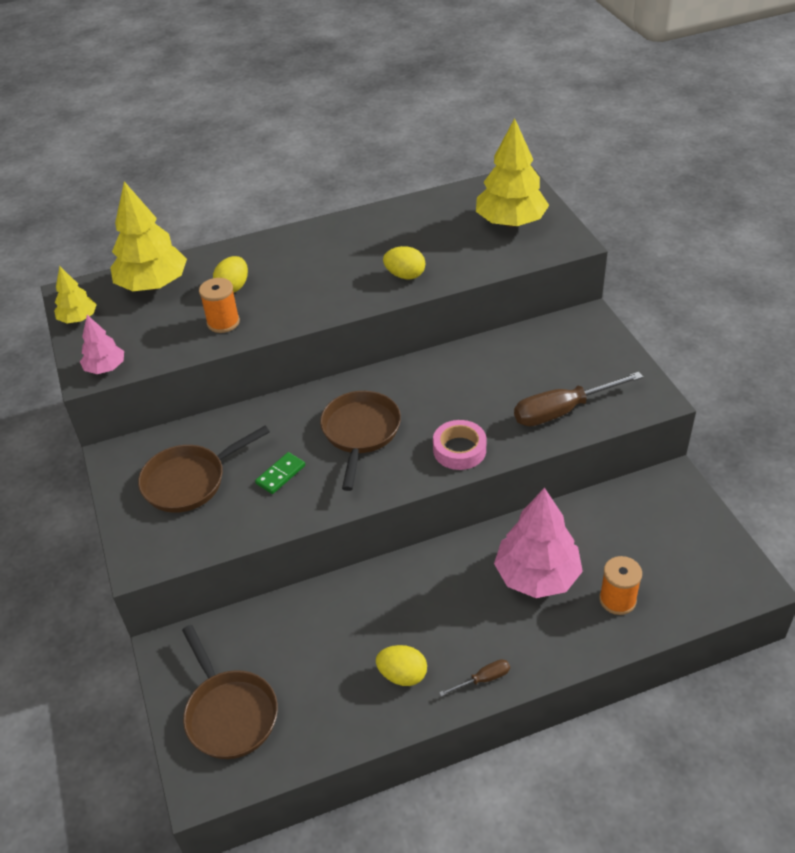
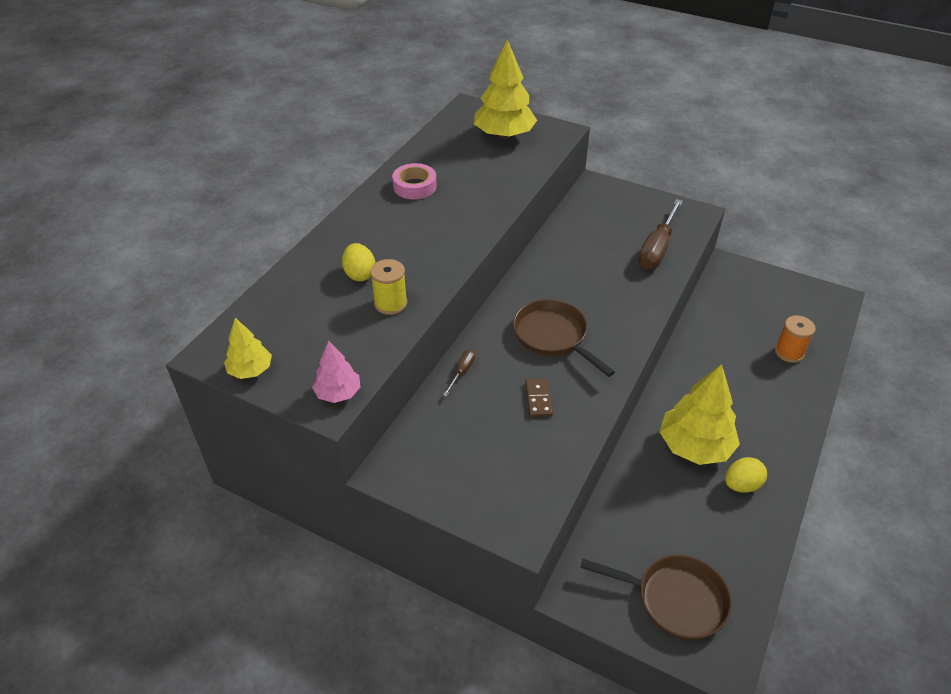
camera: 45 degrees left, 0 degrees up
yellow tree [110,181,187,291] -> yellow tree moved to [660,364,740,465]
brown pan [138,426,270,513] -> none
orange spool [199,278,240,333] -> yellow spool [370,259,407,315]
green domino [255,452,305,494] -> brown domino [525,378,553,417]
yellow egg [383,246,425,279] -> none
pink tape [433,420,487,470] -> pink tape moved to [392,163,437,199]
brown screwdriver [439,659,510,696] -> brown screwdriver moved to [443,350,475,397]
pink tree [494,488,583,598] -> none

